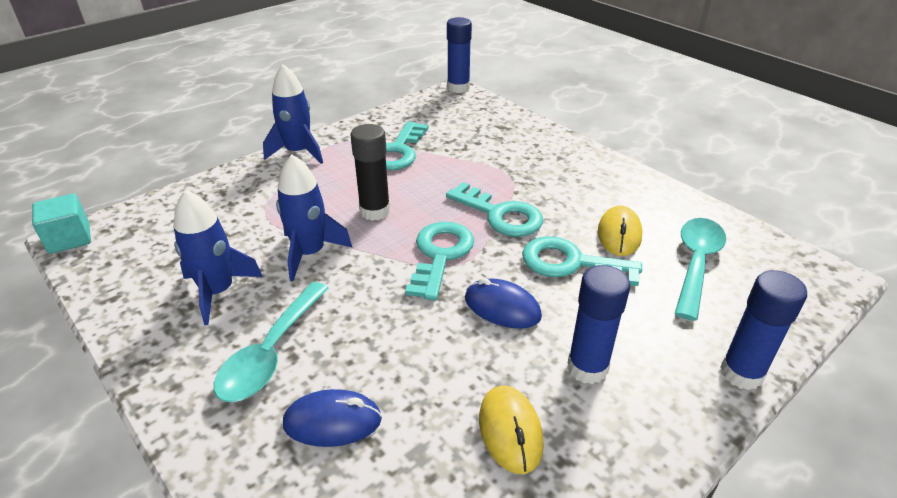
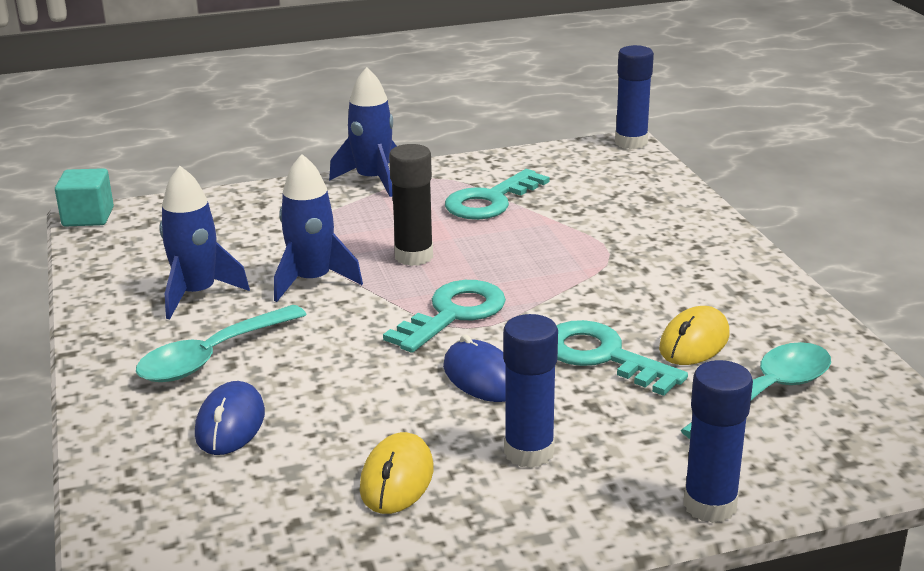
camera: 25 degrees right, 10 degrees down
blue mouse [283,389,382,447] -> blue mouse turned 75 degrees clockwise [195,381,265,455]
turquoise key [446,182,543,237] -> none

